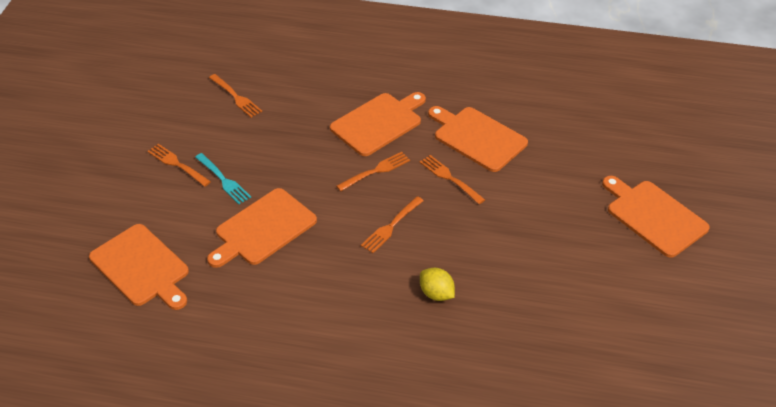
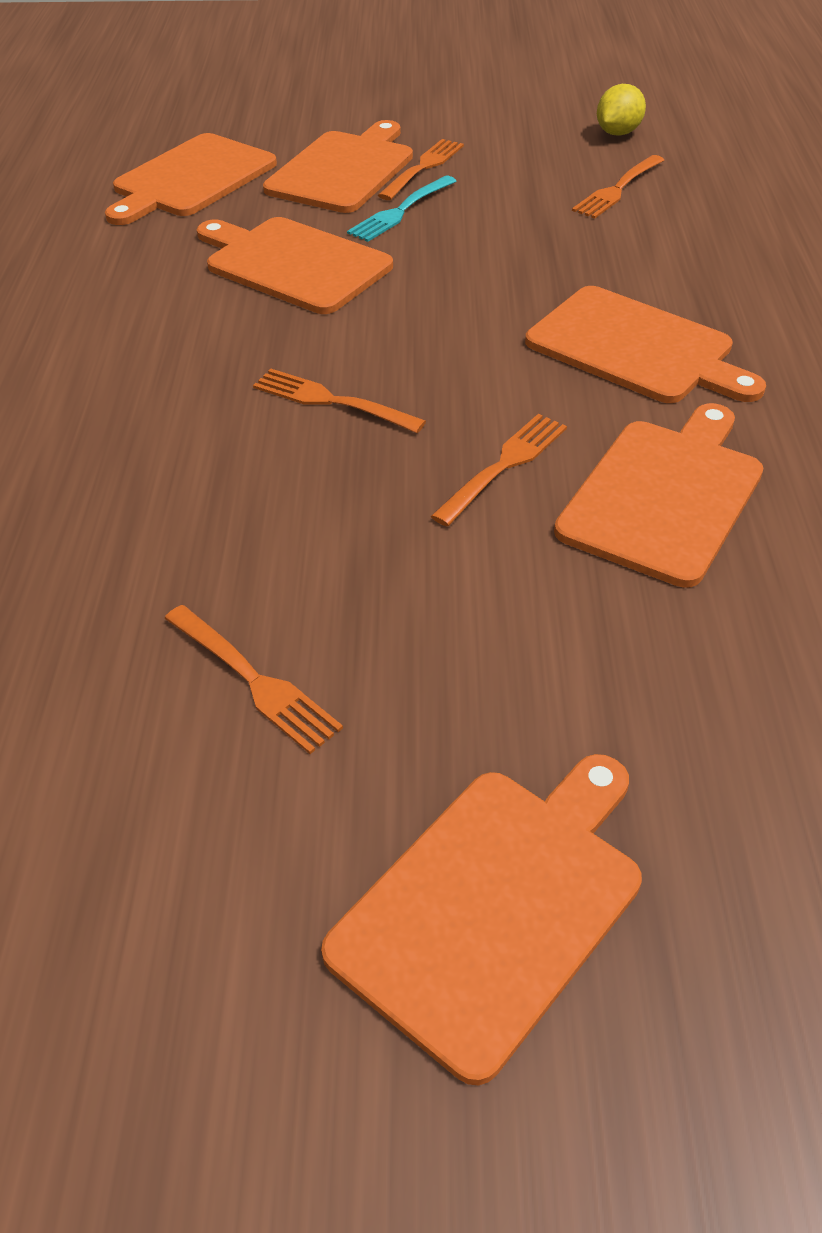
camera: 80 degrees right, 0 degrees up
orange fork [336,152,410,191] -> orange fork moved to [164,605,343,754]
yellow lemon [420,268,455,301] -> yellow lemon moved to [597,84,646,136]
none -> orange cutting board [263,120,413,213]

